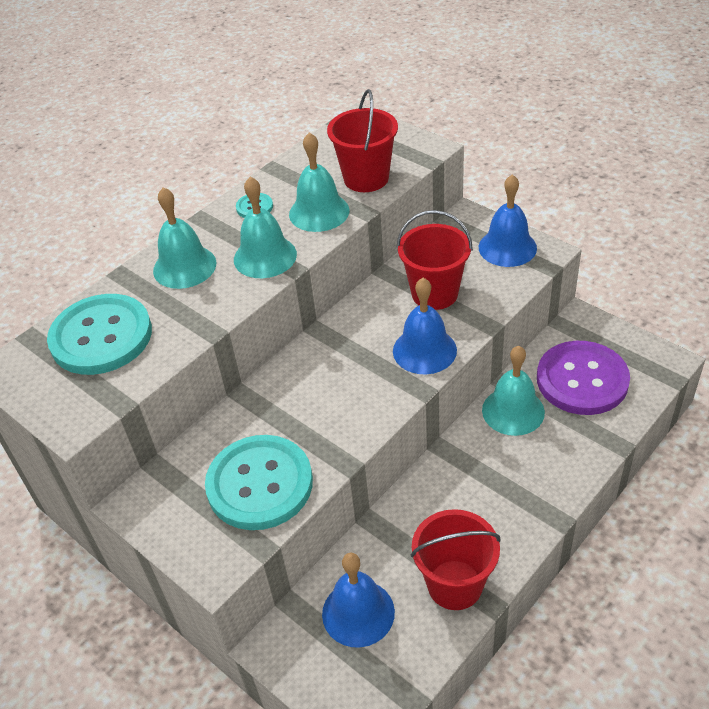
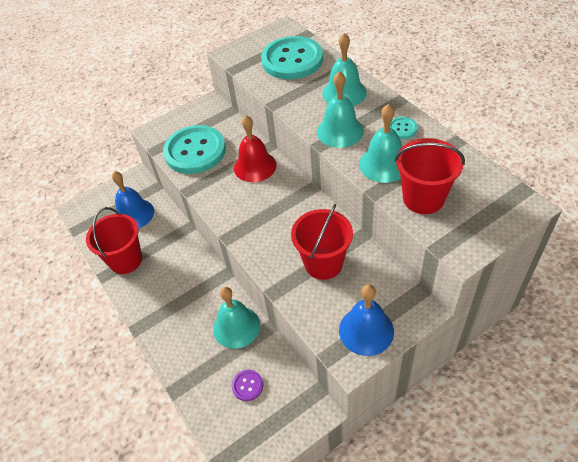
camera: 105 degrees right, 5 degrees up
blue bell [393,278,457,374] -> none
purple button [537,341,630,415] -> purple button [232,370,263,401], size x0.42
none -> red bell [234,116,276,182]

